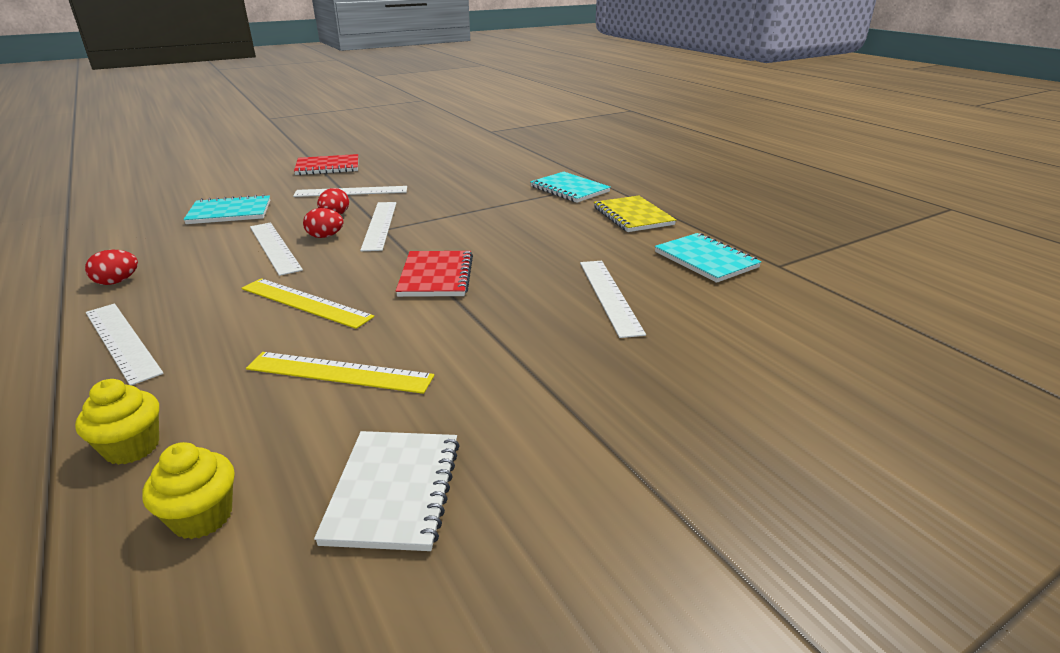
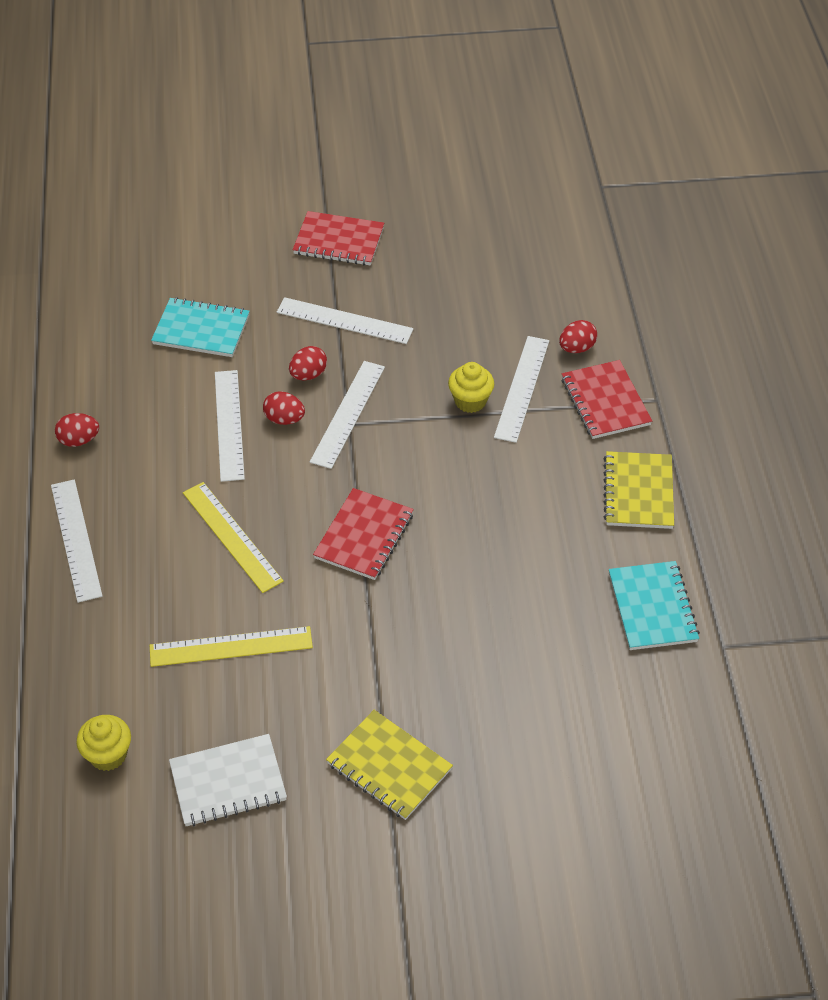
camera: 25 degrees right, 20 degrees up
yellow cupcake [75,379,159,465] -> yellow cupcake moved to [448,362,494,413]
yellow ruler [246,352,434,394] -> yellow ruler turned 45 degrees counterclockwise [150,626,313,667]
white notebook [314,431,460,551] -> white notebook turned 45 degrees clockwise [169,734,287,826]
turquoise notebook [530,172,611,203] -> red notebook [561,360,652,439]
white ruler [580,261,646,338] -> white ruler moved to [494,336,549,443]
none -> yellow notebook [326,710,453,820]
none -> red egg [559,320,597,353]

